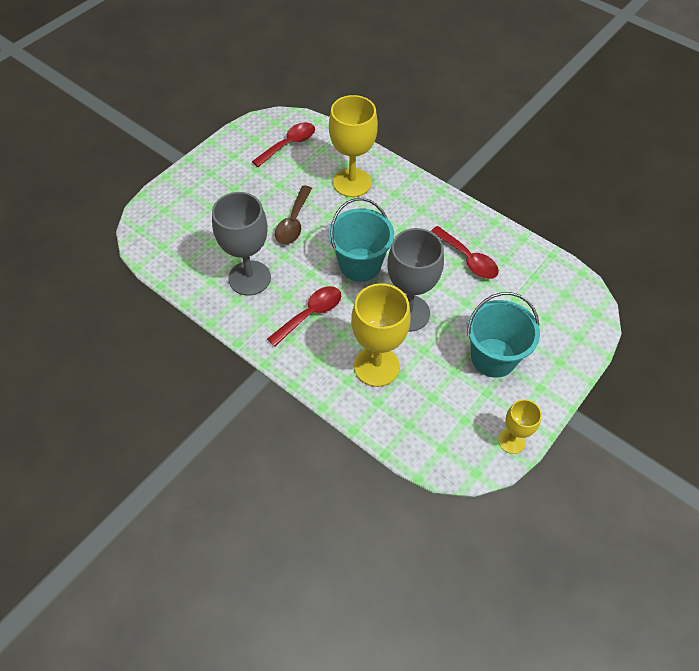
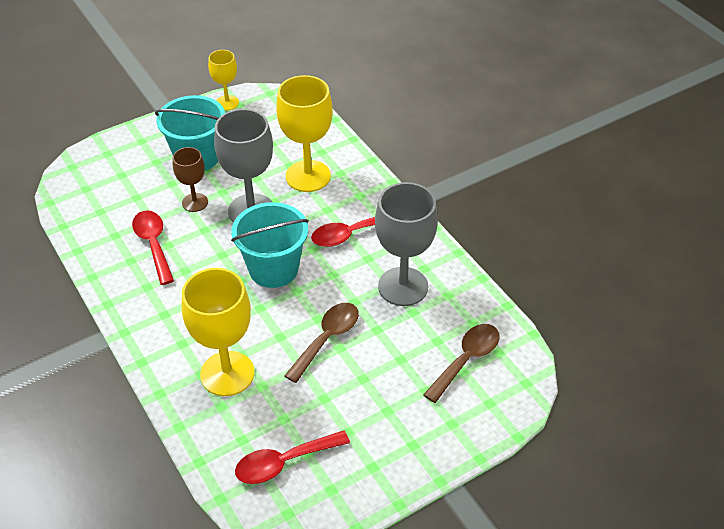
camera: 160 degrees left, 10 degrees down
none -> brown goblet [173,147,208,212]
none -> brown spoon [423,324,500,403]

